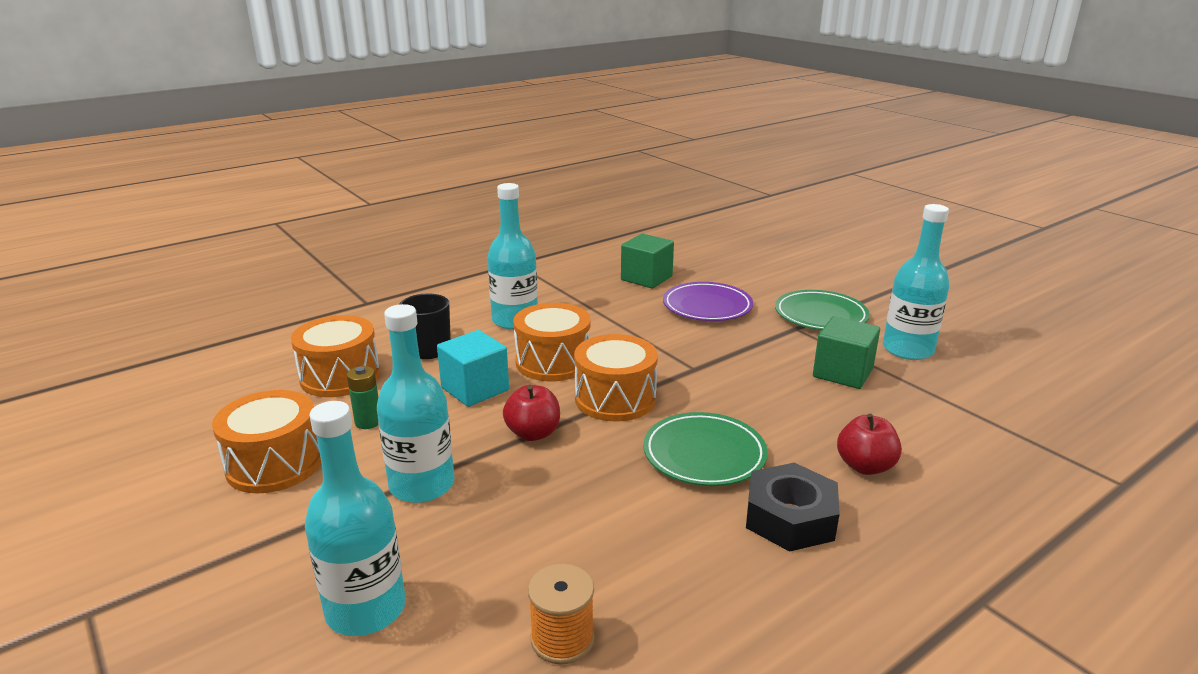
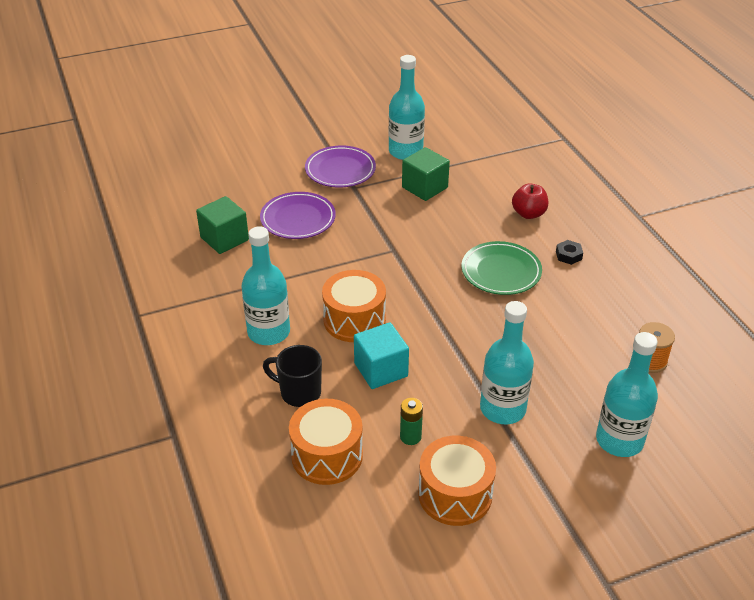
camera: 75 degrees left, 15 degrees up
red apple [503,385,560,441] -> none
orange drum [574,334,658,422] -> none
black nut [746,463,840,552] -> black nut [556,240,583,265], size x0.49
green plate [775,290,870,330] -> purple plate [305,145,376,188]

